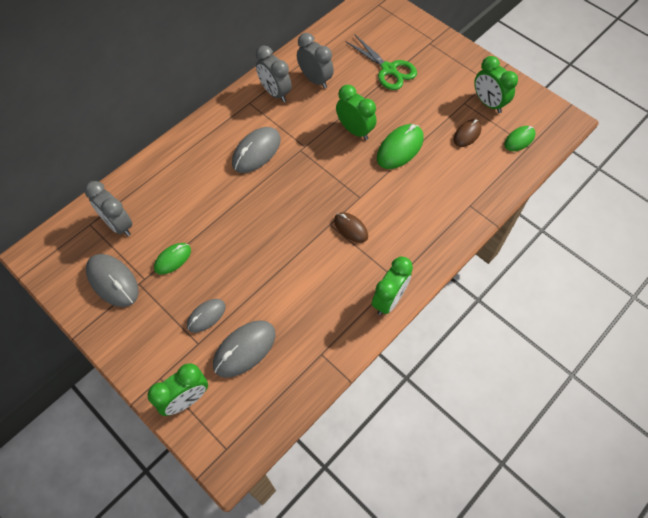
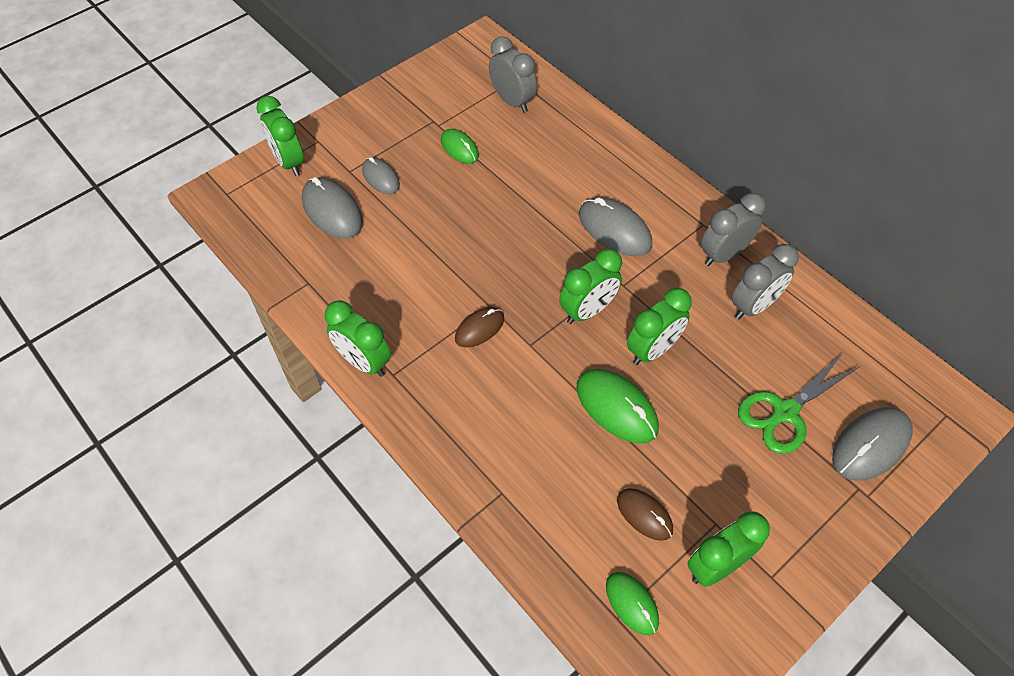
camera: 95 degrees right, 5 degrees down
grey clock [85,181,132,236] -> grey clock turned 90 degrees clockwise [489,36,537,113]
grey mouse [86,254,139,307] -> grey mouse moved to [832,407,912,481]
none -> green clock [559,249,622,324]

